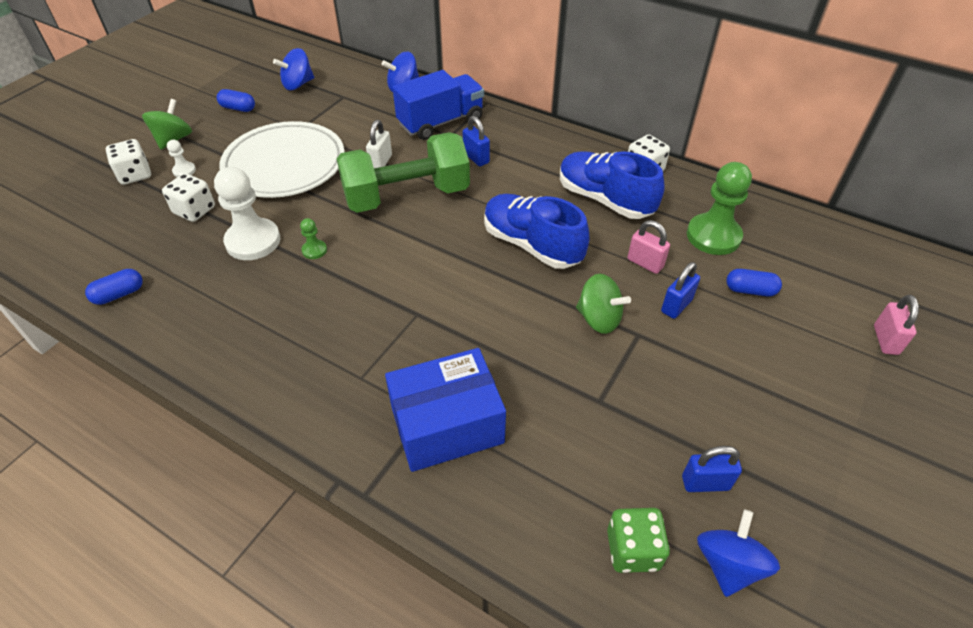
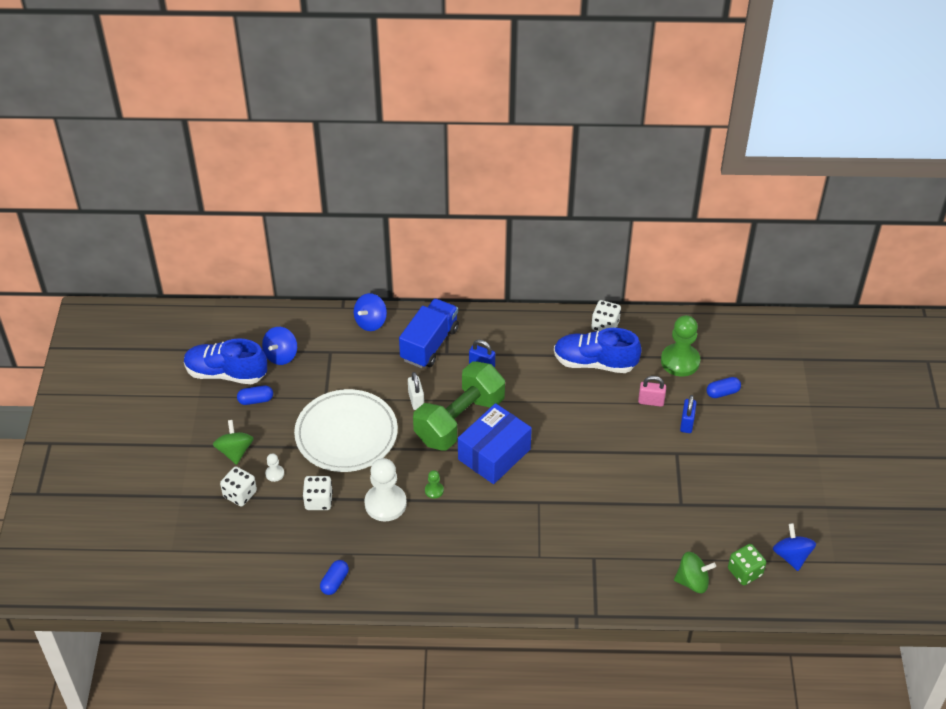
camera: 30 degrees left, 0 degrees up
blue box [385,348,506,472] -> blue box moved to [458,403,532,484]
blue shoe [484,194,590,269] -> blue shoe moved to [184,338,267,384]
green spinning top [576,274,631,334] -> green spinning top moved to [674,552,716,593]
blue padlock [682,446,742,492] -> none
pink padlock [874,295,919,355] -> none

